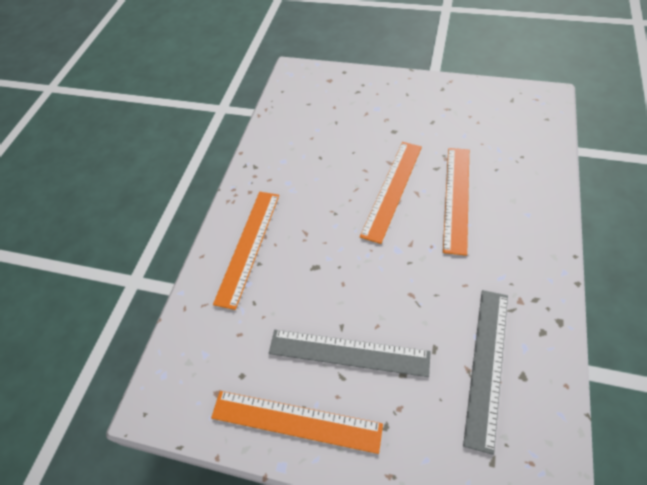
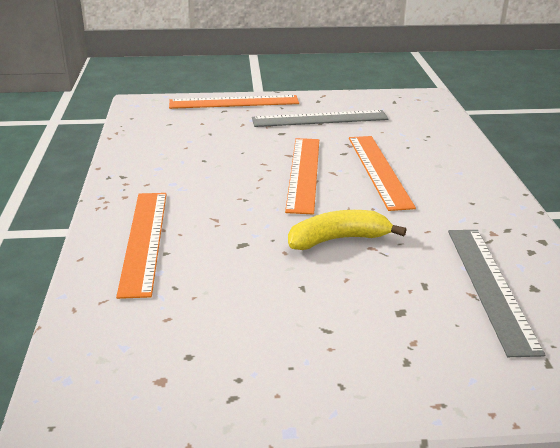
camera: 25 degrees left, 25 degrees down
orange ruler [211,391,383,454] -> orange ruler moved to [169,95,299,109]
grey ruler [269,330,431,377] -> grey ruler moved to [252,110,389,127]
none -> yellow banana [288,210,406,250]

